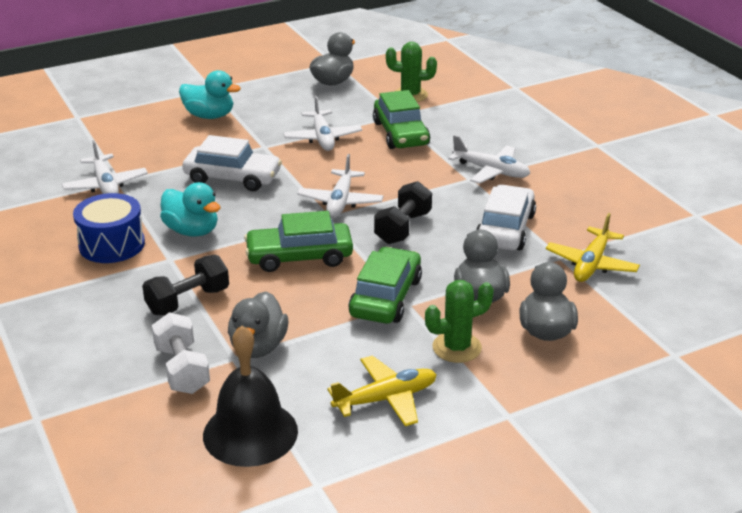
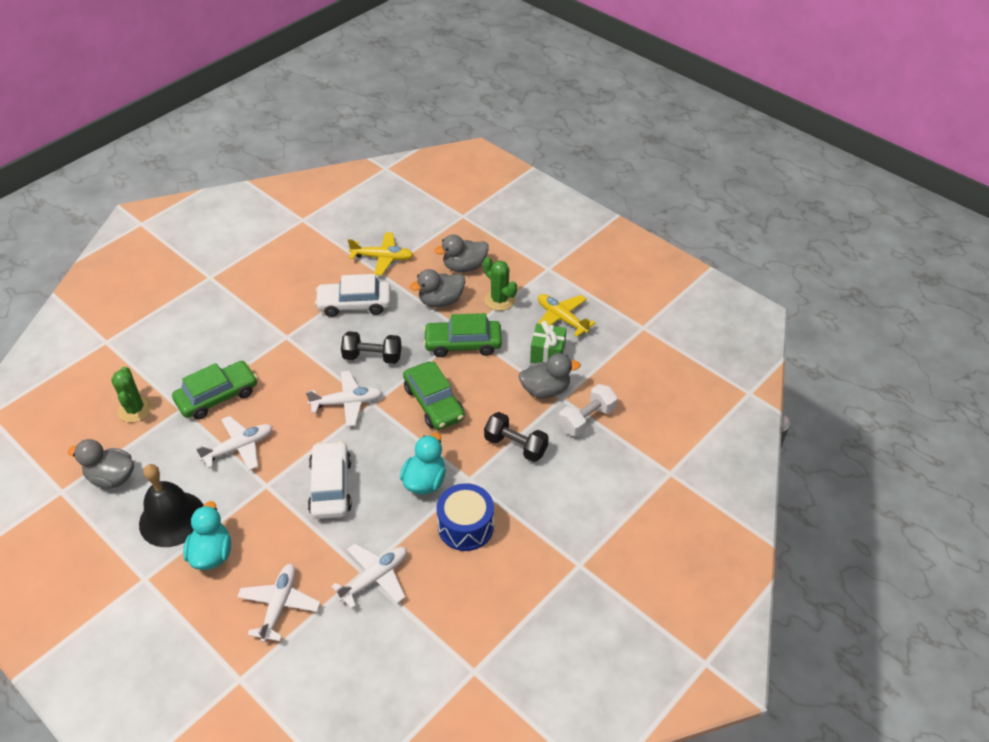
camera: 110 degrees left, 15 degrees up
black bell [203,326,298,467] -> black bell moved to [139,464,204,547]
white plane [448,135,530,184] -> white plane moved to [237,564,320,643]
none -> green gift [530,321,566,363]

